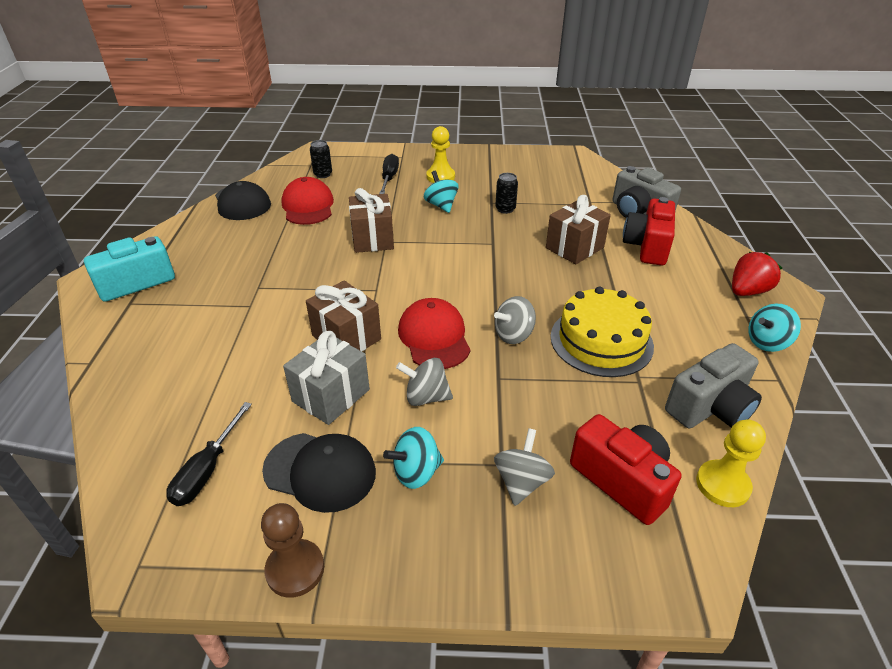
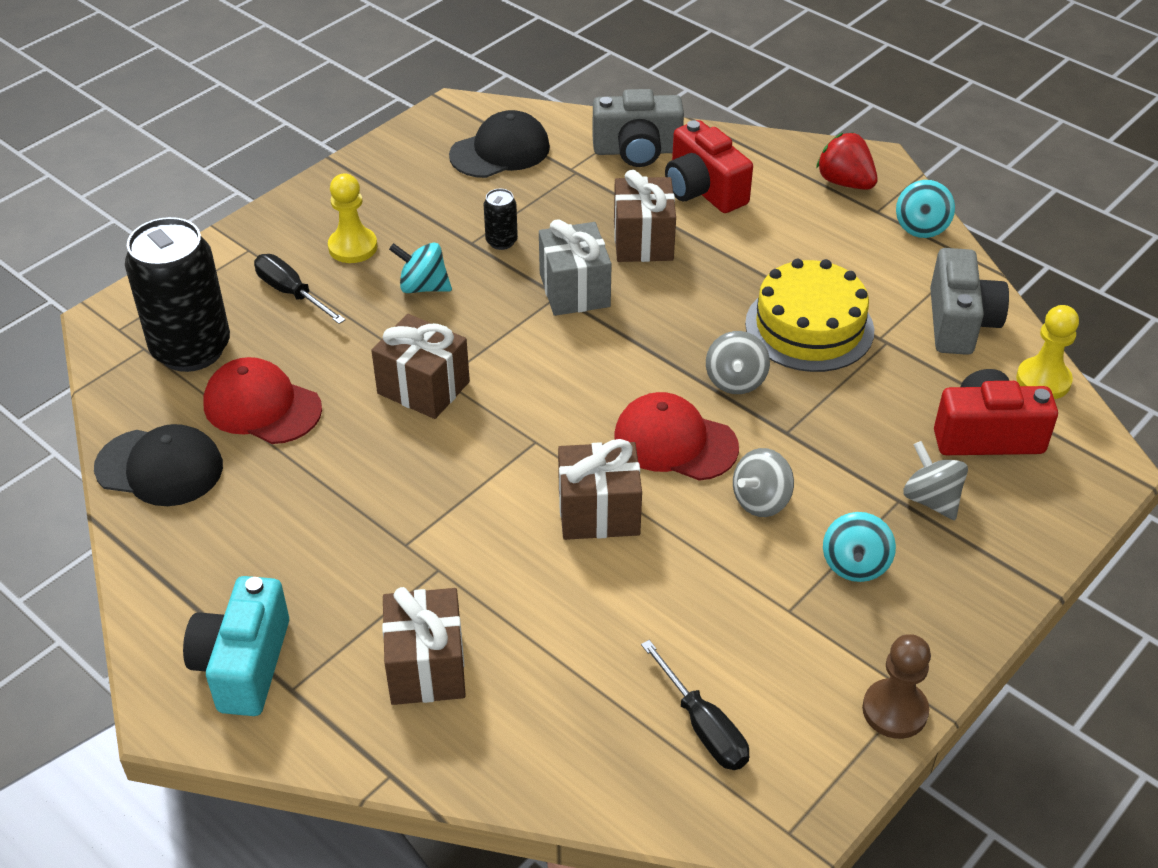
camera: 50 degrees left, 5 degrees up
black cap [262,433,376,513] -> black cap moved to [449,110,550,178]
grey gift [283,331,370,425] -> grey gift moved to [539,219,612,316]
black can [310,140,332,178] -> black can [125,217,230,372], size x2.34
red strawberry [732,252,782,296] -> red strawberry turned 45 degrees counterclockwise [816,133,877,190]
none -> brown gift [382,587,466,705]

